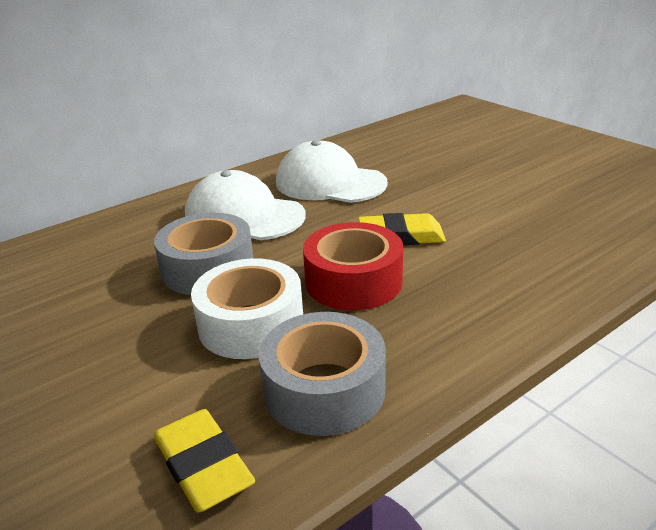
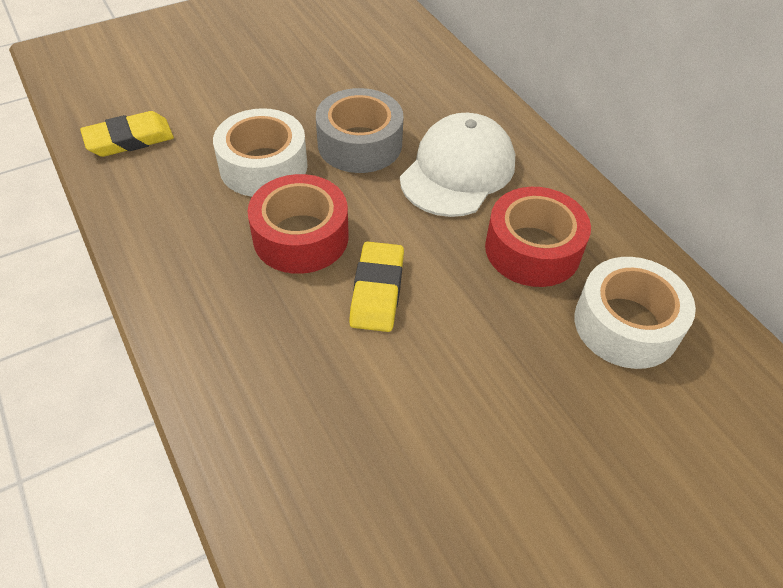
camera: 95 degrees right, 20 degrees up
grey tape [259,312,386,436] -> none
white cap [276,140,388,203] -> red tape [485,187,591,287]
none -> white tape [574,257,696,369]

